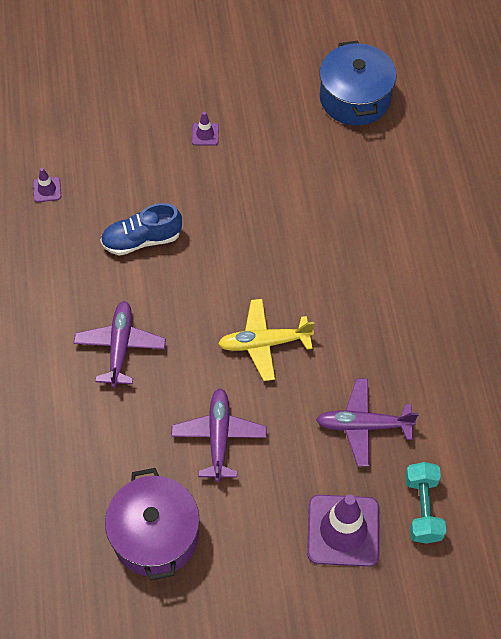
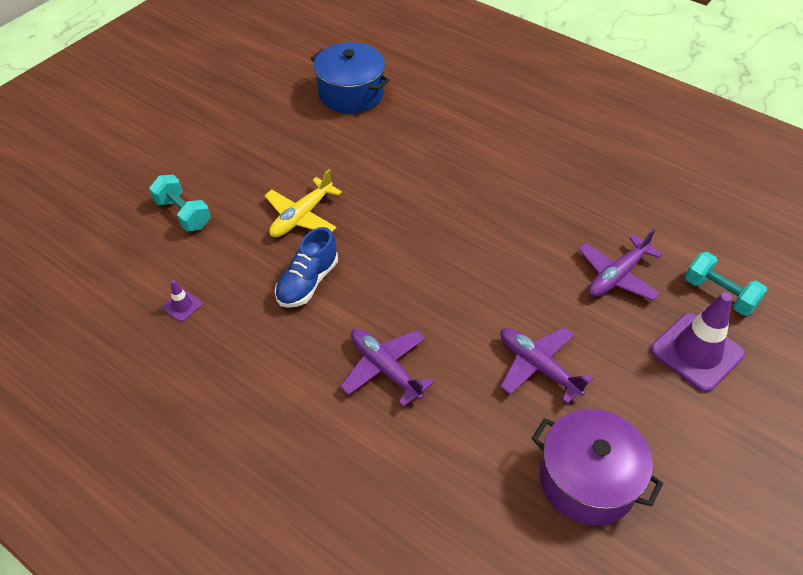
camera: 45 degrees left, 10 degrees down
purple traffic cone [192,112,219,146] -> none
yellow plane [218,299,314,381] -> yellow plane moved to [264,169,342,237]
none -> turquoise dumbbell [149,175,211,232]

